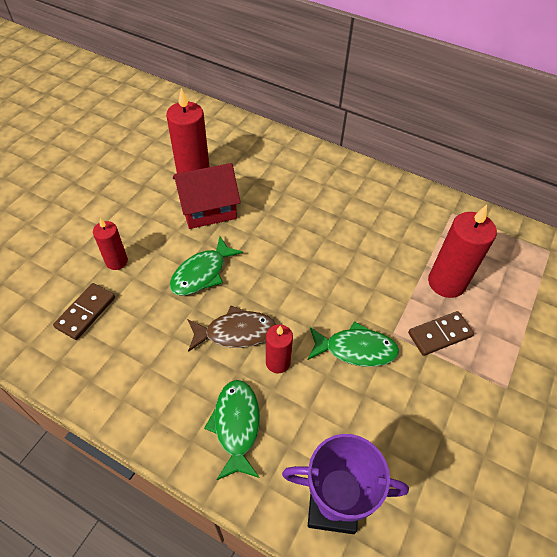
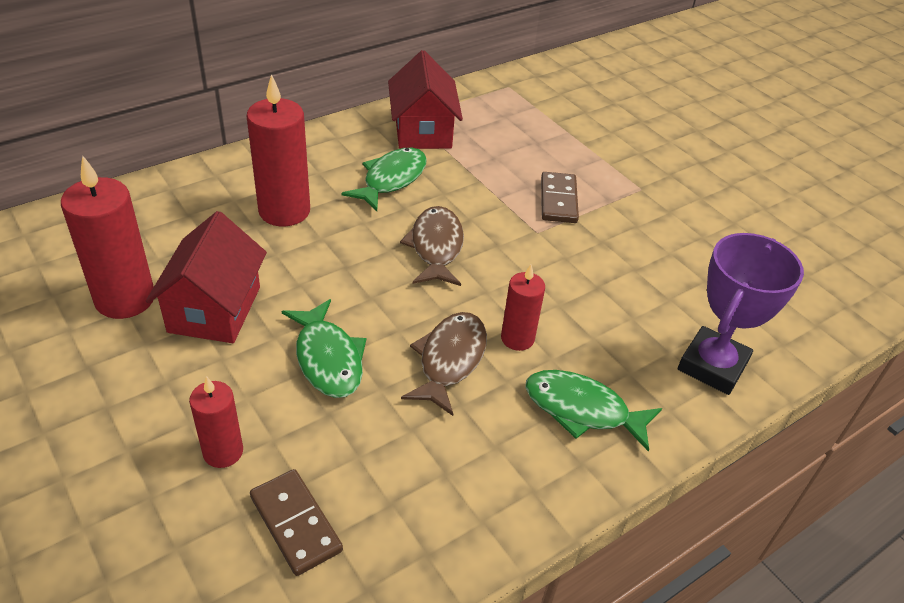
camera: 65 degrees left, 10 degrees down
green fish [308,321,399,367] -> green fish moved to [341,148,427,211]
red candle [428,205,497,298] -> red candle moved to [246,74,310,226]
none -> red house [388,50,463,149]
none -> brown fish [400,206,464,286]

